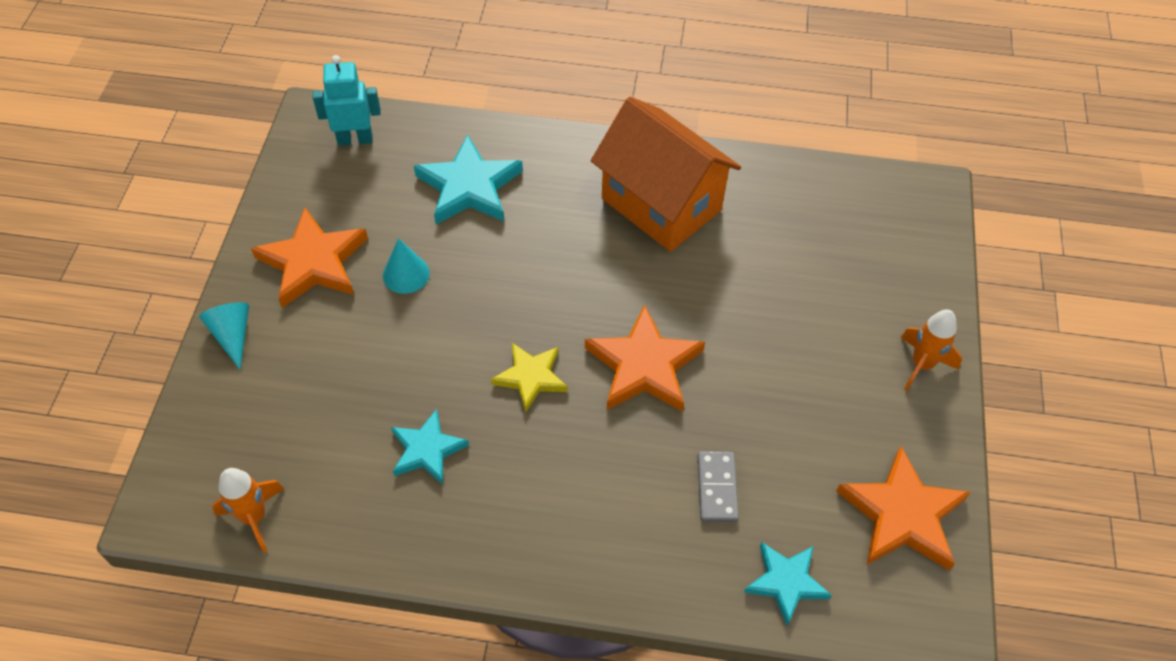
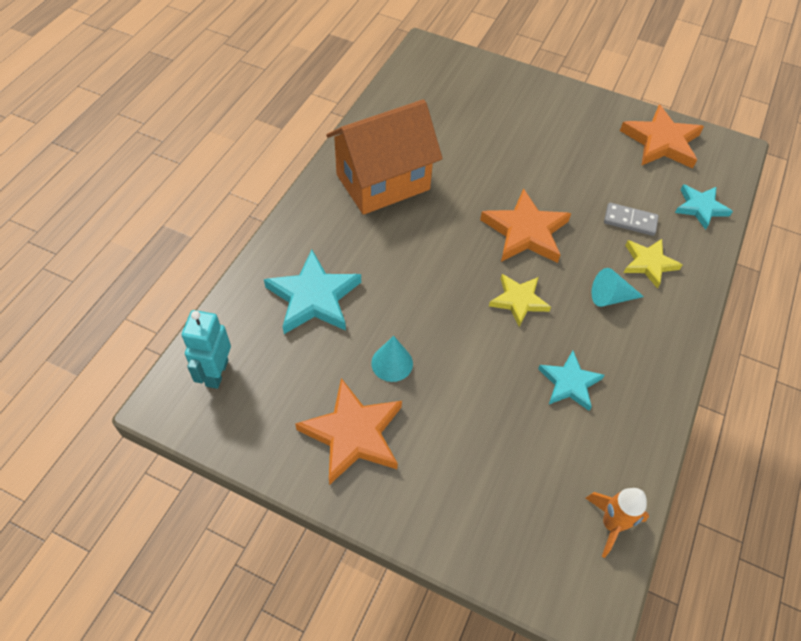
camera: 75 degrees left, 0 degrees up
turquoise cone [199,302,249,369] -> turquoise cone moved to [591,268,644,307]
orange rocket [900,309,962,391] -> none
none -> yellow star [624,239,682,289]

